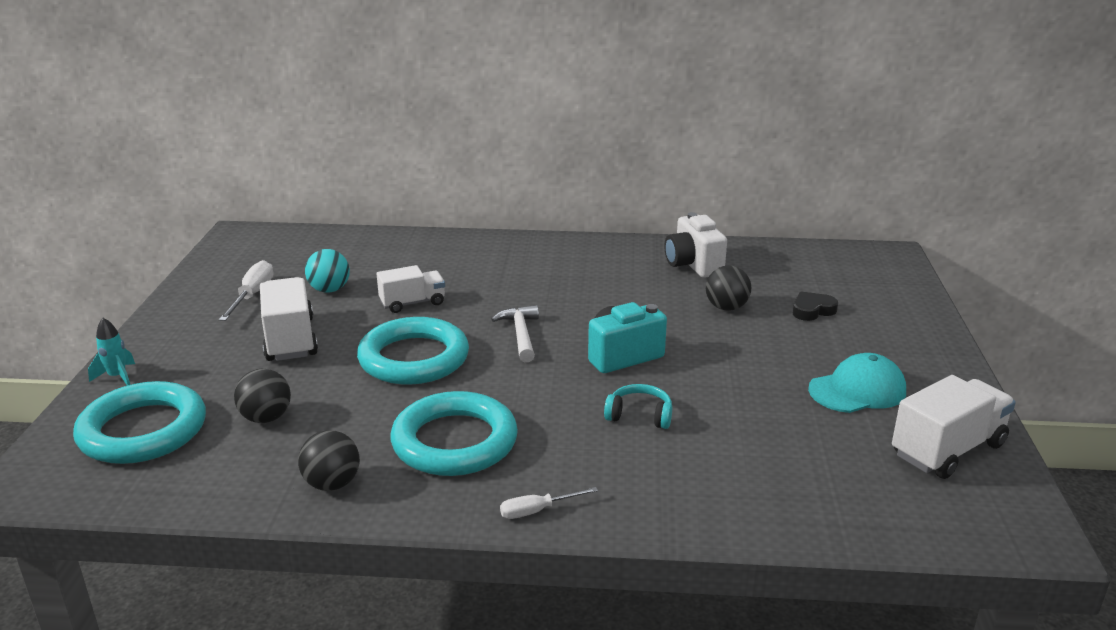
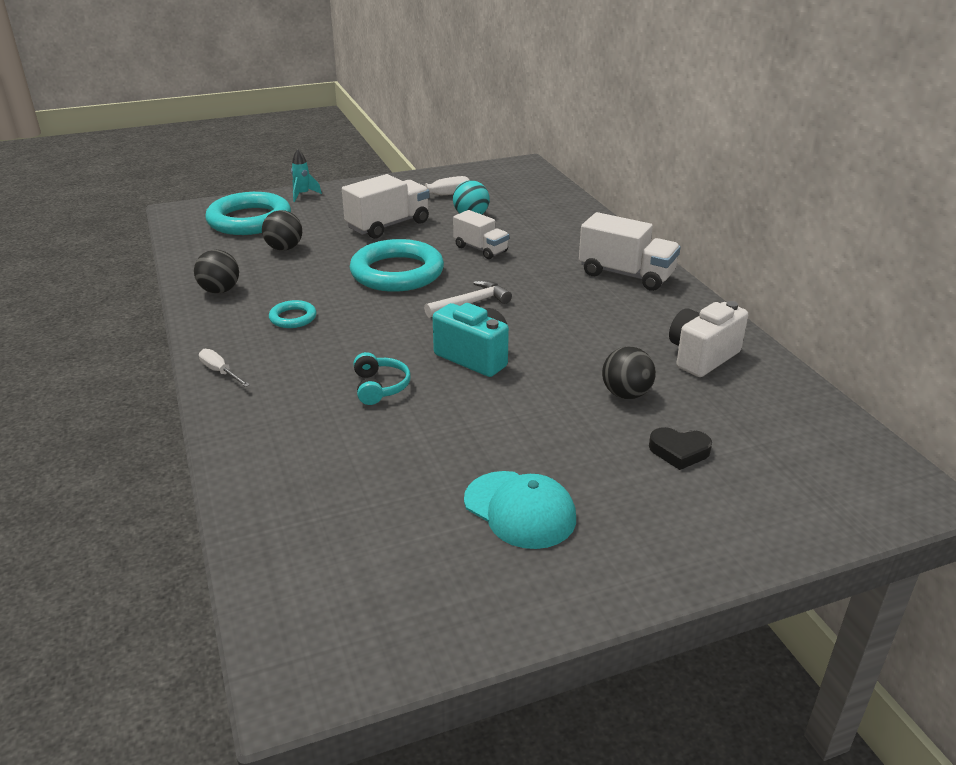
camera: 65 degrees right, 5 degrees up
turquoise ring [391,391,518,476] -> turquoise ring [269,300,316,328], size x0.46
black heart [793,291,838,321] -> black heart turned 150 degrees clockwise [649,427,712,470]
white truck [892,375,1016,479] -> white truck moved to [579,212,681,291]

